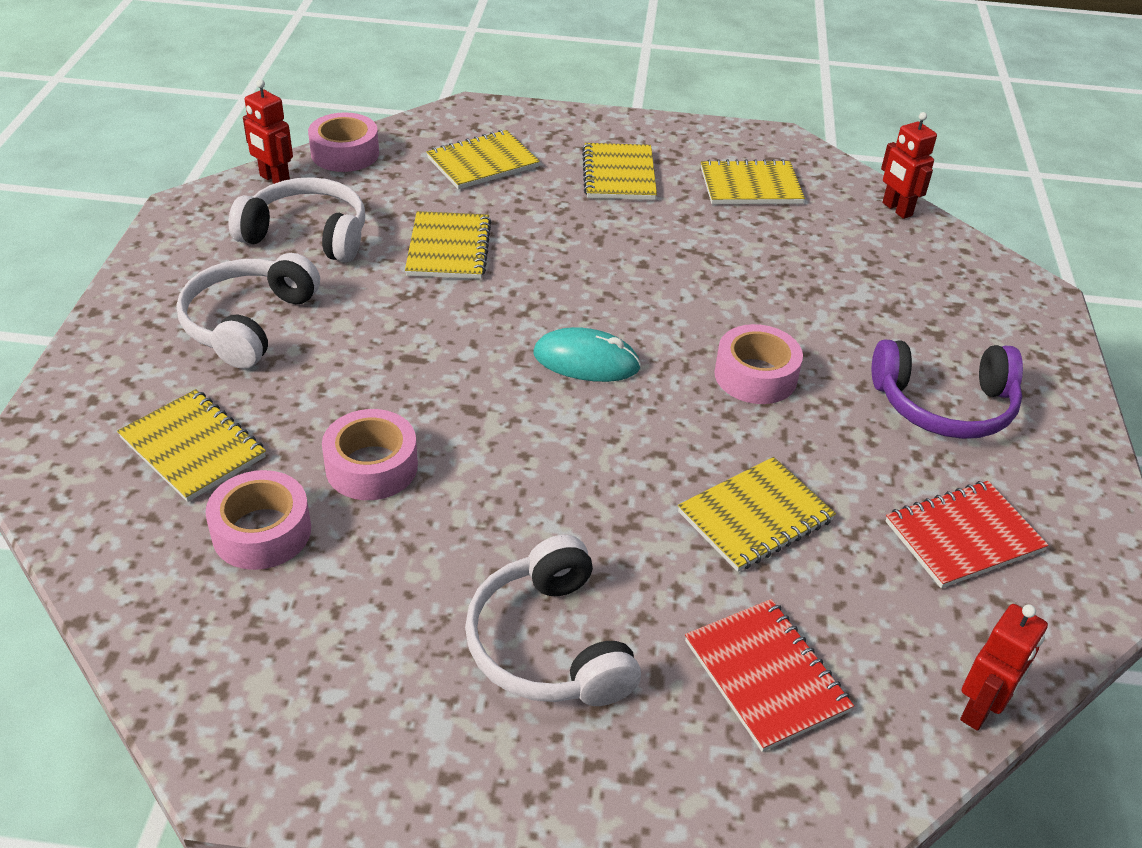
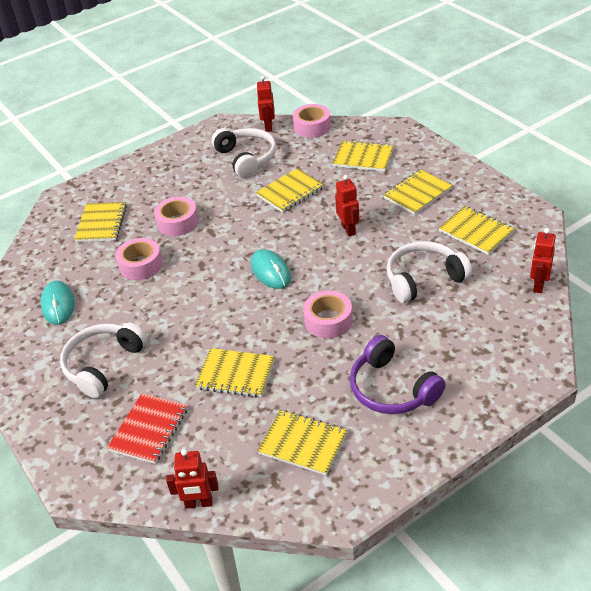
camera: 55 degrees right, 0 degrees up
white headphones [177,253,320,369] -> white headphones moved to [387,241,472,303]
pink tape [205,470,311,570] -> pink tape moved to [154,197,199,236]
red notebook [886,481,1048,588] -> yellow notebook [257,410,347,475]
none -> turquoise mouse [41,281,75,325]
none -> red robot [335,175,360,236]

